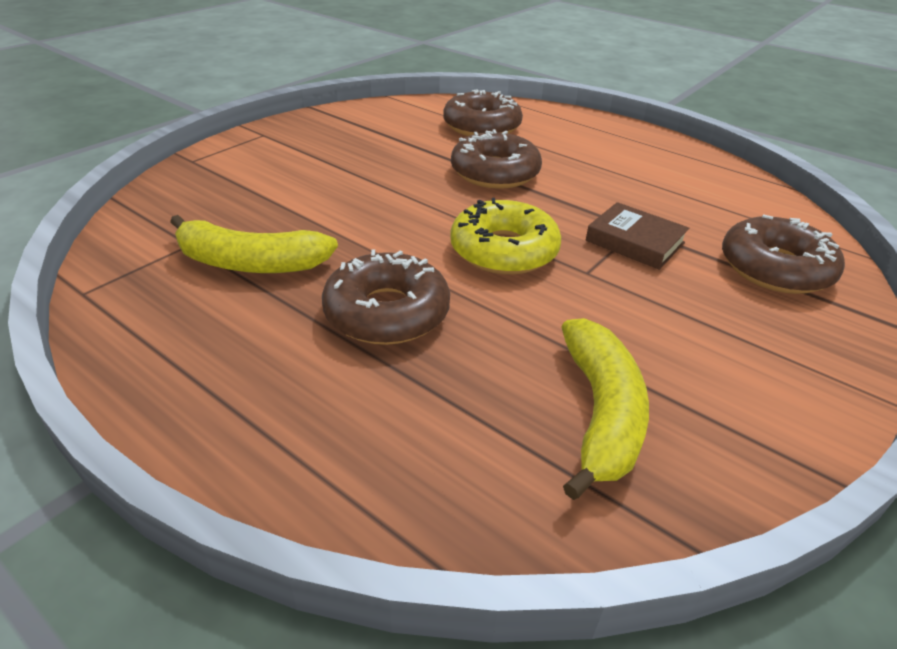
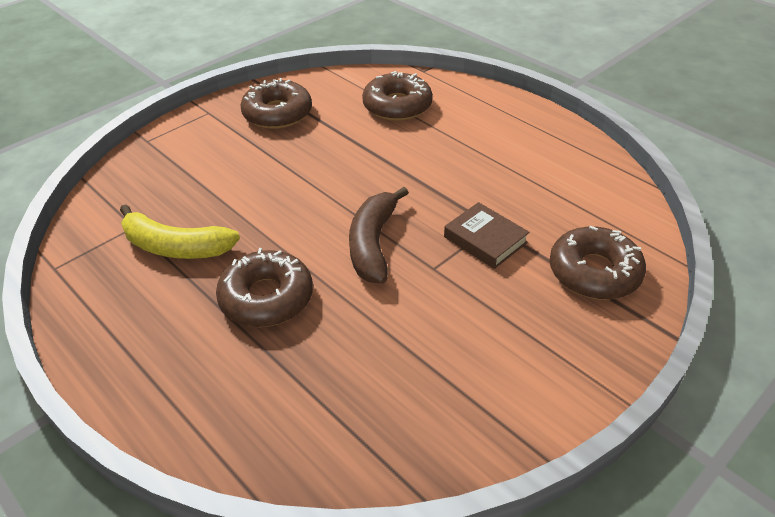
camera: 10 degrees right, 5 degrees up
yellow donut [450,198,561,275] -> brown banana [349,187,409,283]
brown donut [451,129,542,189] -> brown donut moved to [240,78,312,129]
yellow banana [562,318,649,500] -> none

